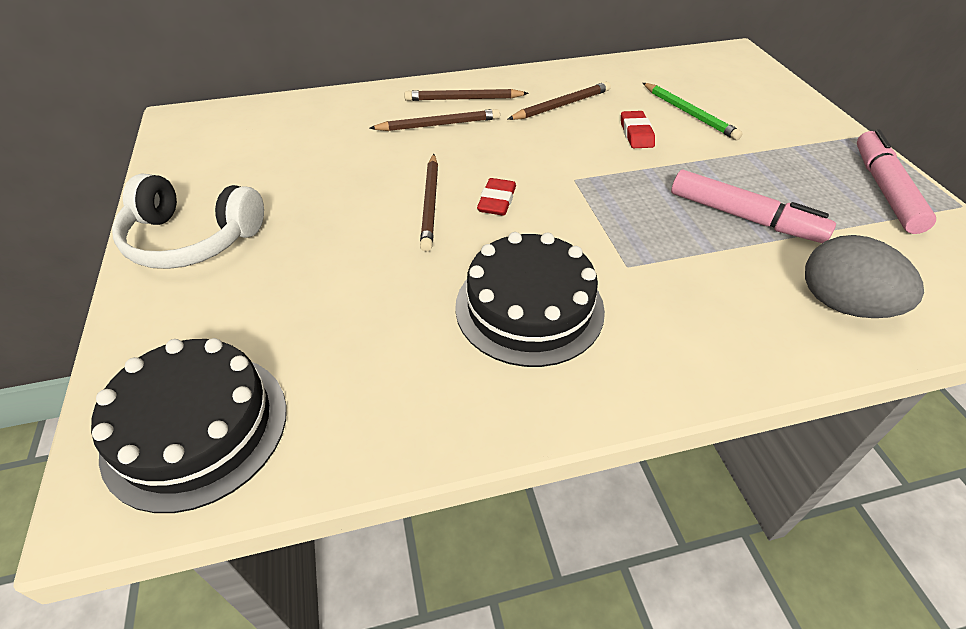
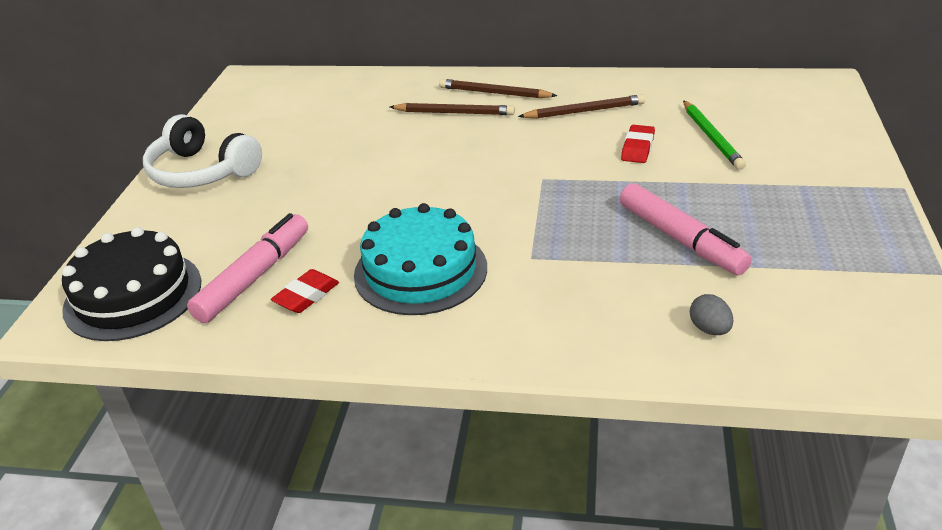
camera: 25 degrees right, 10 degrees down
brown pencil [420,154,438,252] -> none
black cake [455,232,605,367] -> turquoise cake [354,203,487,315]
red eraser [477,178,516,216] -> red eraser moved to [271,269,339,313]
grey egg [805,235,924,318] -> grey egg [690,294,733,335], size x0.49
pink marker [857,129,936,234] -> pink marker moved to [187,213,308,323]

